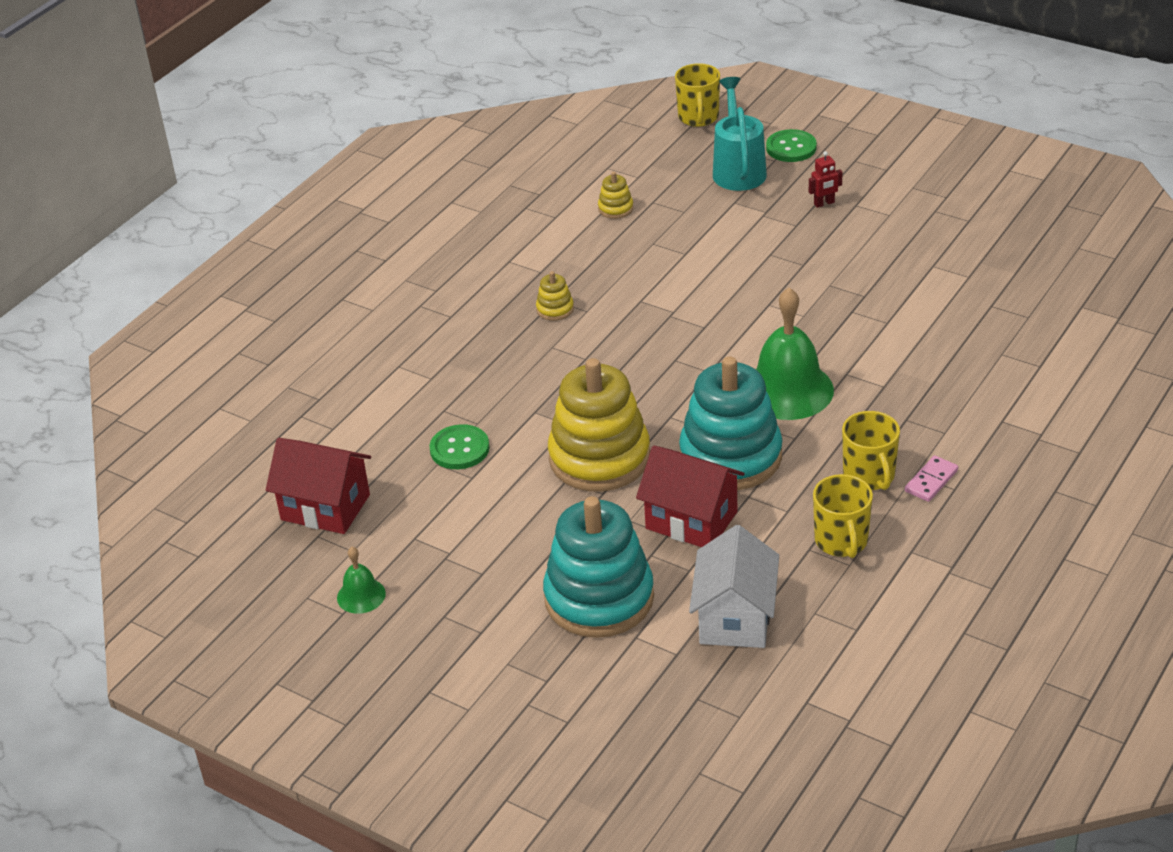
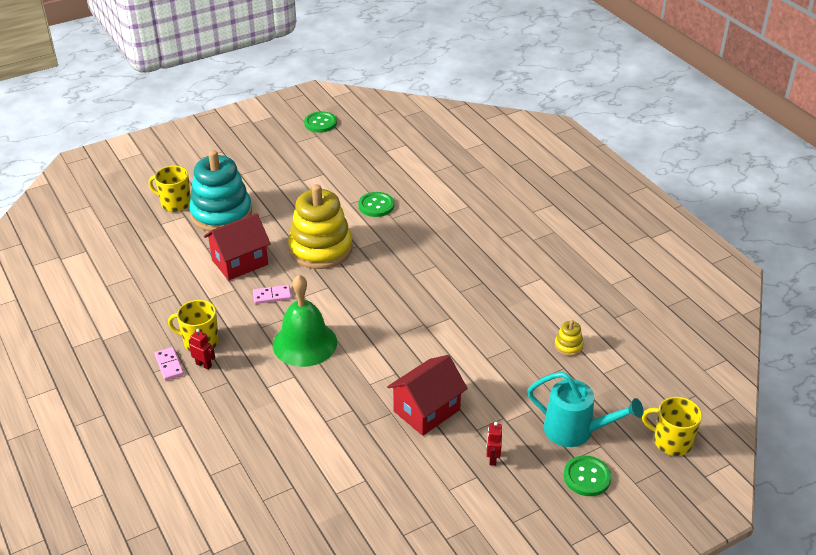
camera: 115 degrees right, 0 degrees up
red house [266,438,371,534] -> red house moved to [387,355,468,436]
green bell [337,547,386,614] -> none
yellow stacking toy [536,271,574,321] -> none
turquoise stacking toy [679,356,782,490] -> pink domino [253,285,292,304]
white house [689,525,779,648] -> none
yellow mug [813,474,873,558] -> yellow mug moved to [149,166,191,212]
none -> red robot [189,329,215,370]
none -> green button [304,111,337,133]

